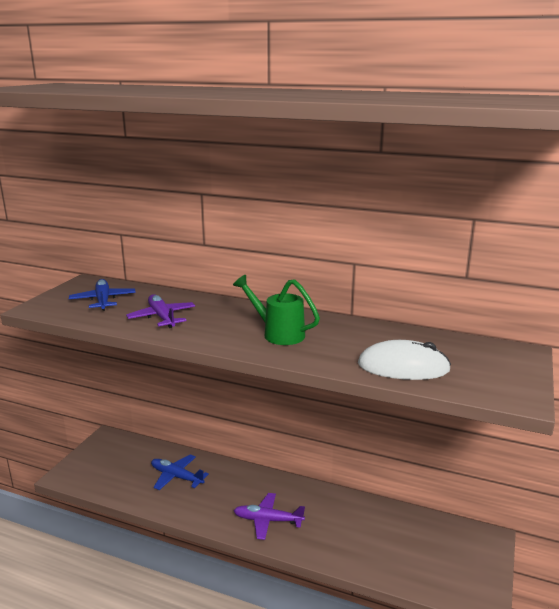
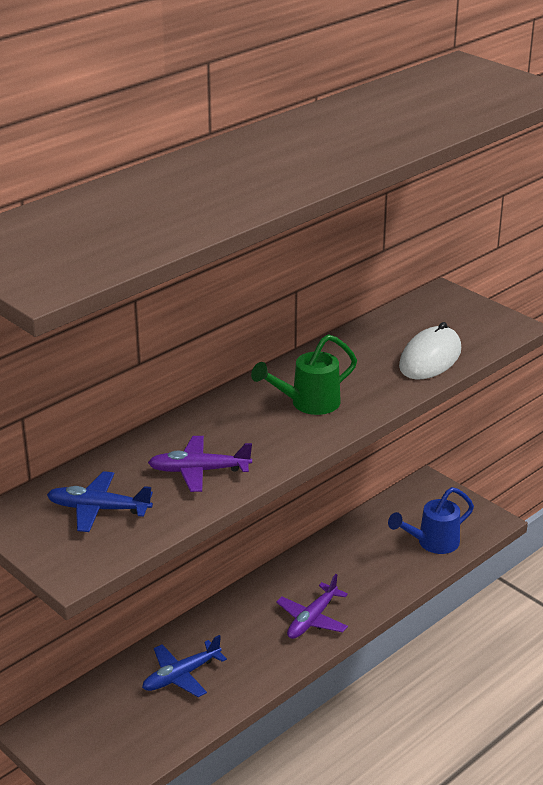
camera: 65 degrees left, 10 degrees up
none -> blue watering can [388,487,474,554]

